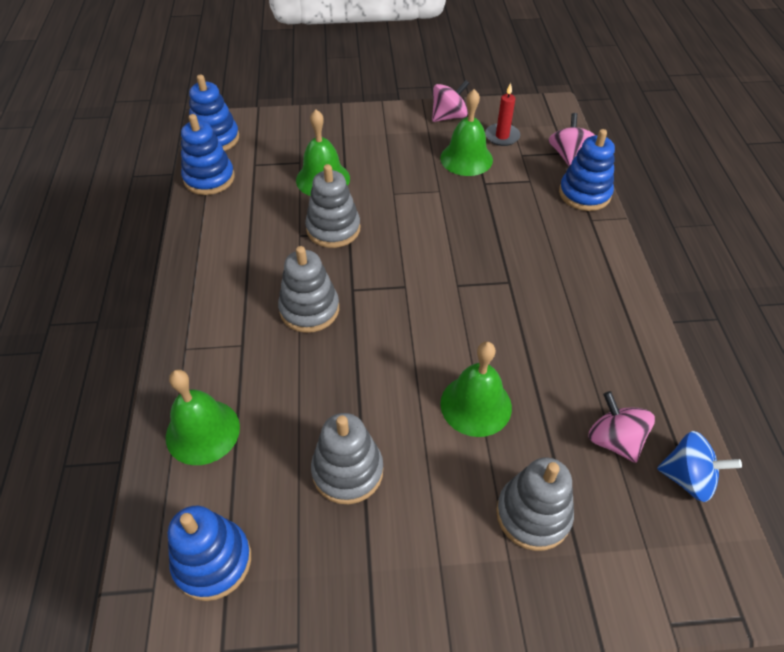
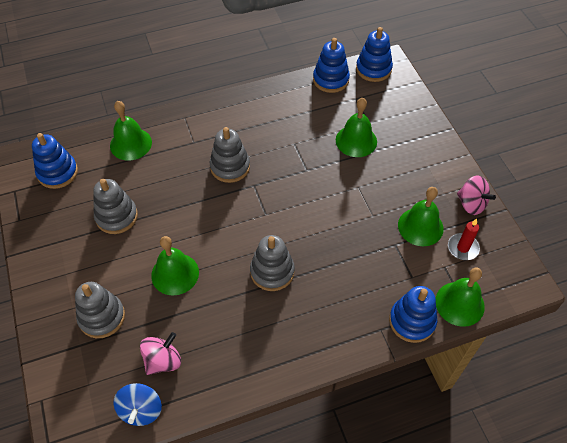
camera: 75 degrees right, 5 degrees up
grey stacking toy [305,164,361,248] -> grey stacking toy moved to [250,235,295,291]
pink spinning top [549,113,595,166] -> green bell [436,268,485,327]

